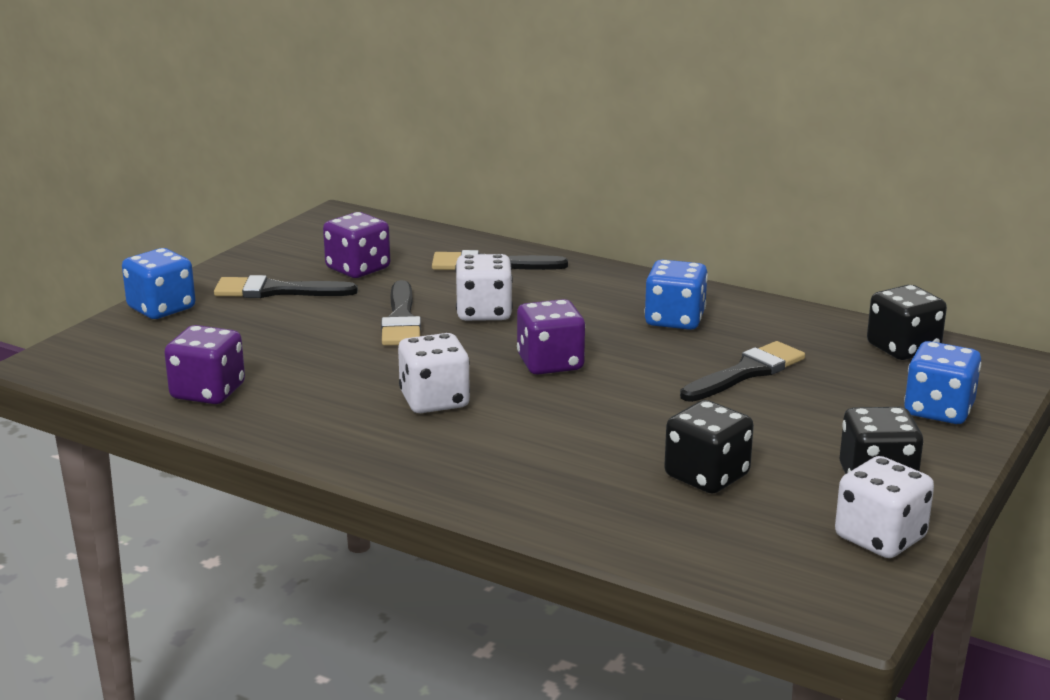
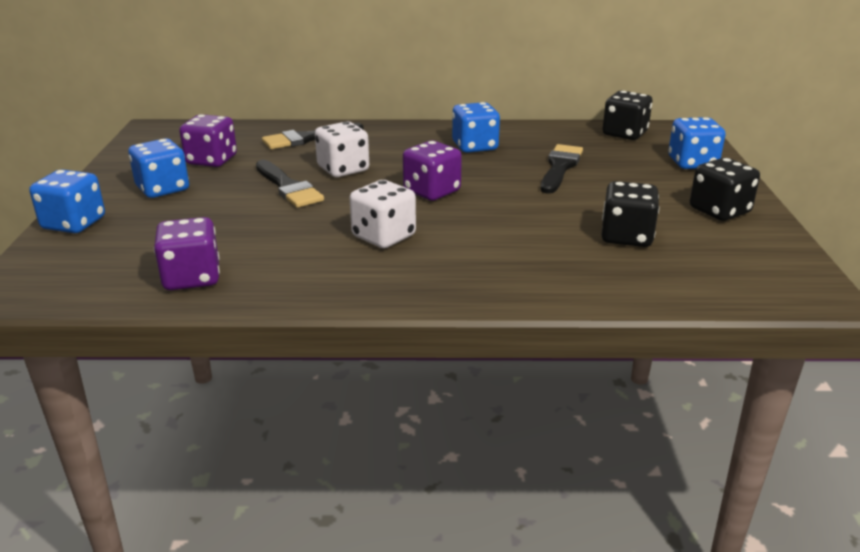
camera: 30 degrees left, 5 degrees up
black brush [214,275,358,298] -> blue dice [128,139,189,198]
white dice [835,456,934,558] -> none

